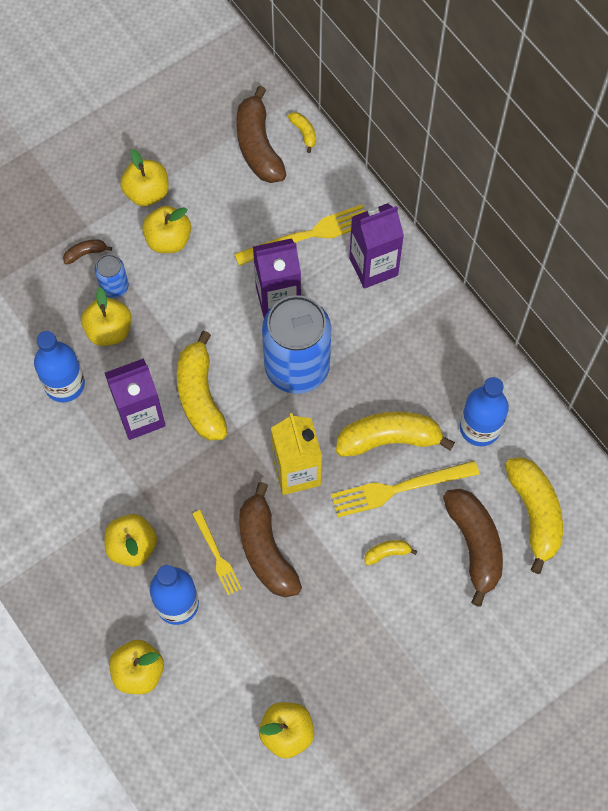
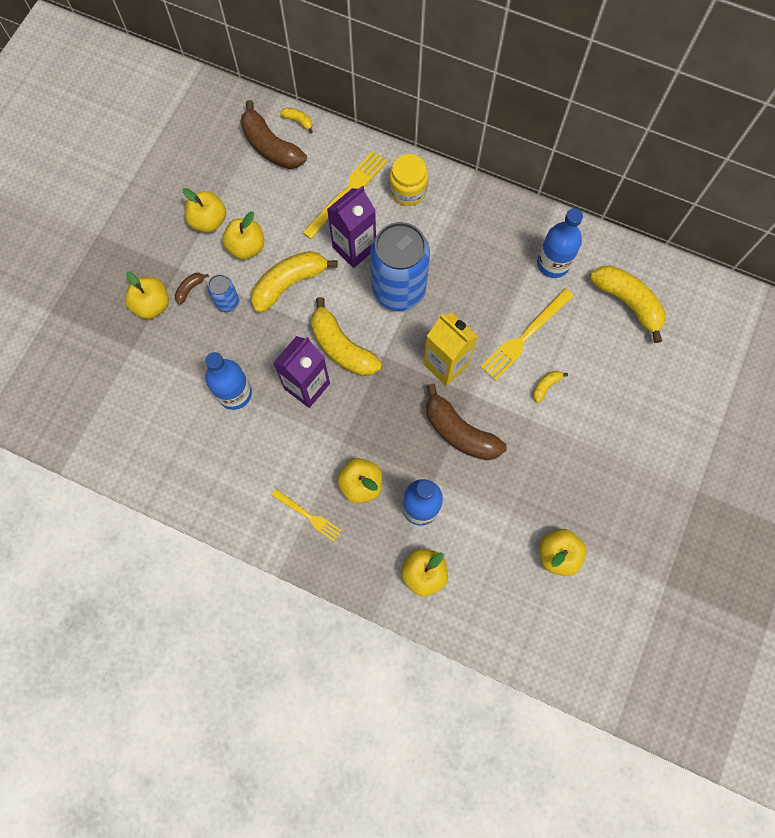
camera: 30 degrees left, 5 degrees up
yellow apple [81,287,131,346] -> yellow apple moved to [125,271,169,319]
yellow fork [192,510,242,595] -> yellow fork moved to [271,489,342,541]
yellow banana [336,411,455,456] -> yellow banana moved to [251,251,338,313]
purple carton [349,203,404,289] -> yellow jar [389,154,428,206]
brown banana [443,489,503,607] -> none

